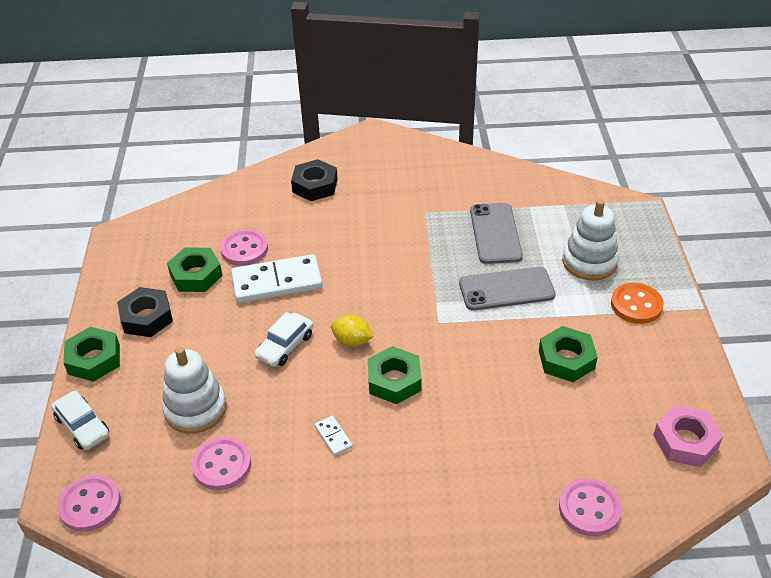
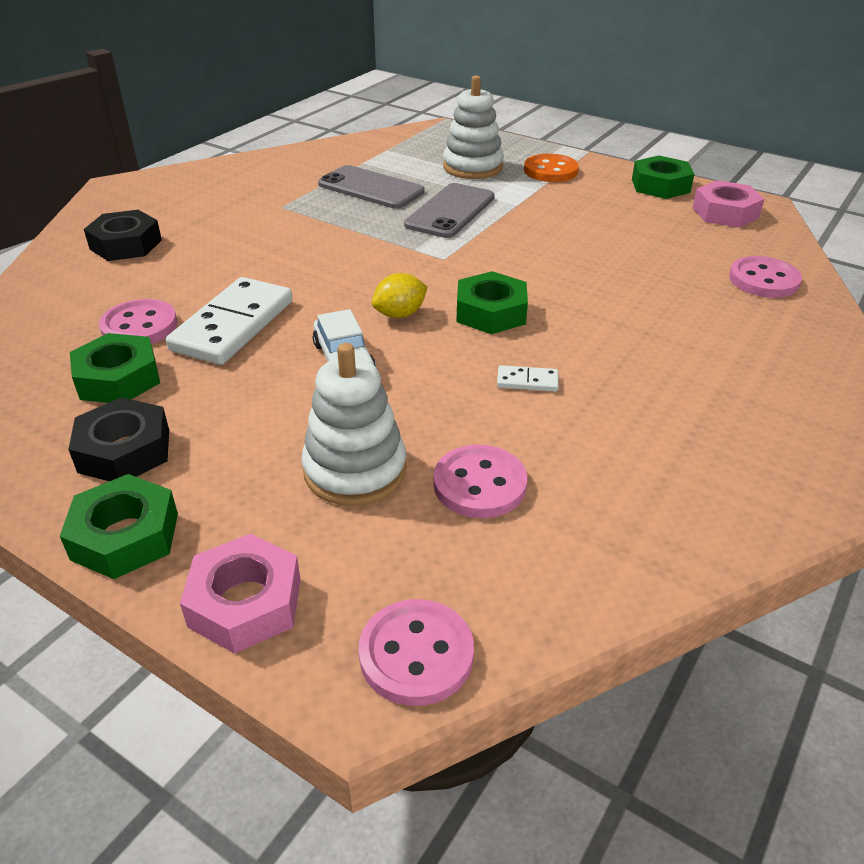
camera: 55 degrees left, 5 degrees down
white car [51,391,109,450] -> pink nut [180,534,301,654]
green nut [539,326,598,382] -> green nut moved to [632,155,694,199]

